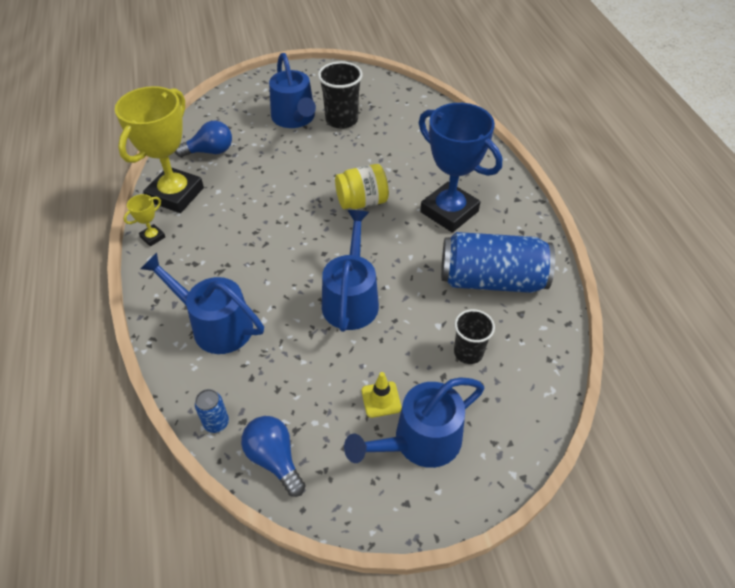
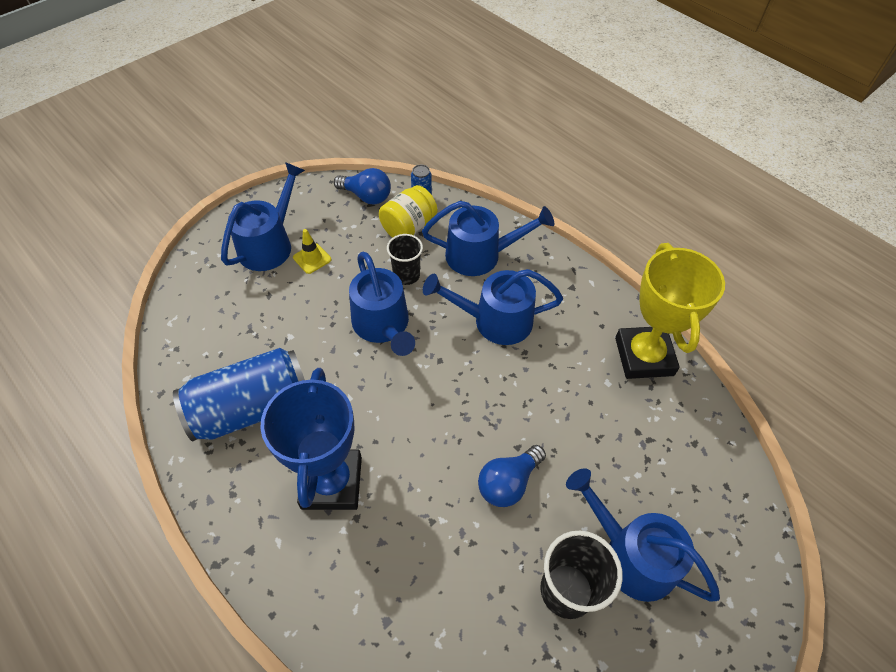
camera: 150 degrees right, 5 degrees up
yellow trophy [124,194,165,247] -> none
blue light bulb [175,121,232,157] -> blue light bulb moved to [478,445,546,507]
yellow jar [335,164,389,209] -> yellow jar moved to [379,185,437,238]
blue trophy [419,103,502,233] -> blue trophy turned 75 degrees clockwise [260,368,362,510]
black cup [454,309,495,364] -> black cup moved to [387,234,423,285]
none -> blue watering can [423,269,563,345]

